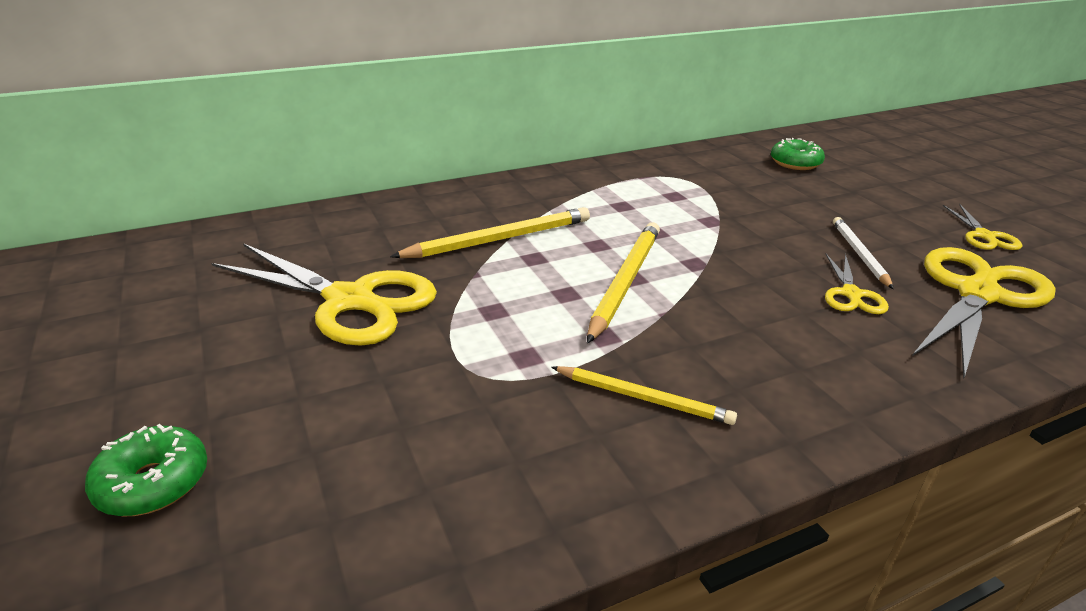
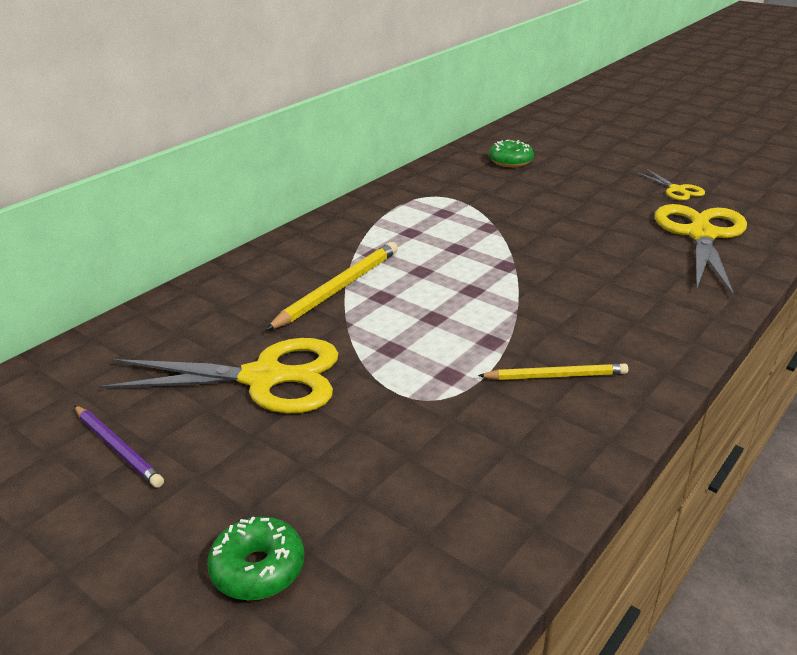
camera: 25 degrees left, 0 degrees up
yellow pencil [587,222,660,344] -> none
yellow scissors [825,254,889,314] -> none
white pencil [833,217,894,289] -> none
none -> purple pencil [74,405,164,488]

